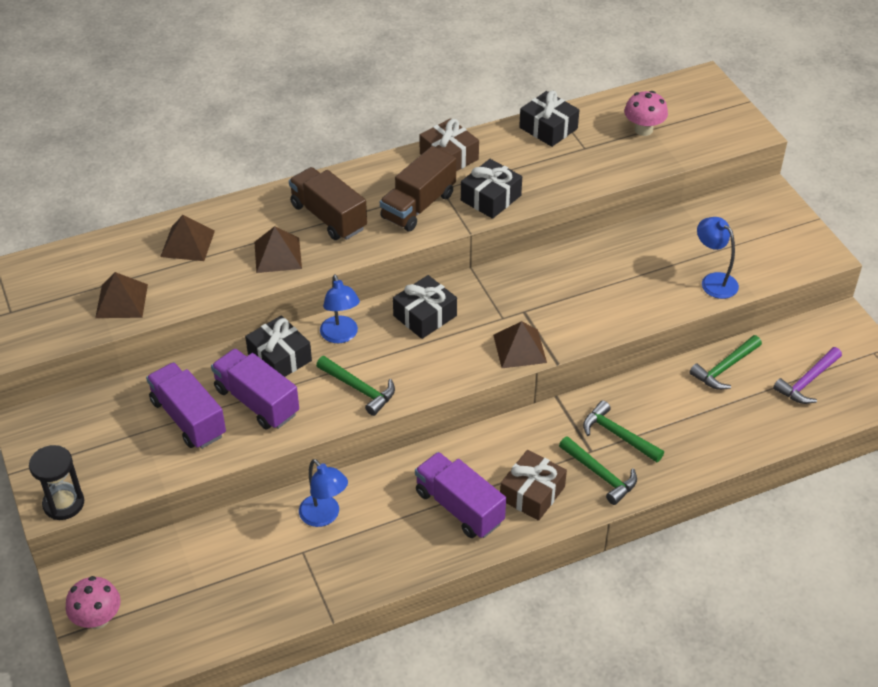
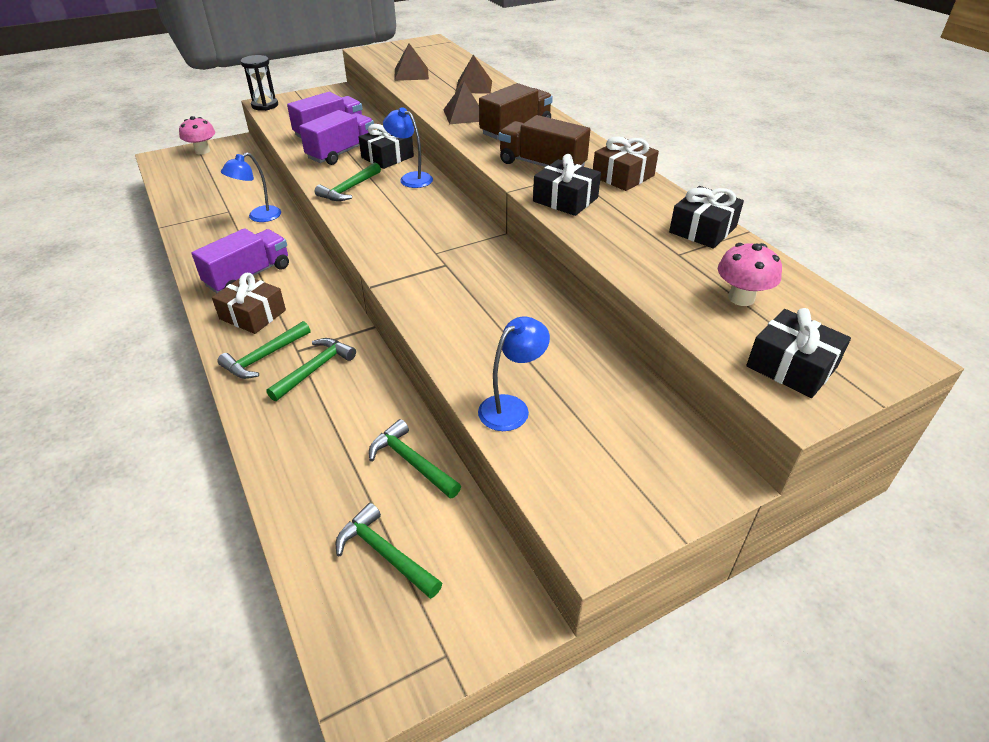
camera: 85 degrees right, 5 degrees down
blue lamp [320,274,360,343] -> blue lamp turned 60 degrees clockwise [383,108,433,188]
black gift [393,275,457,339] -> black gift moved to [746,308,851,398]
brown pyramid [493,321,547,368] -> none
purple hammer [773,347,842,404] -> green hammer [336,503,442,599]

